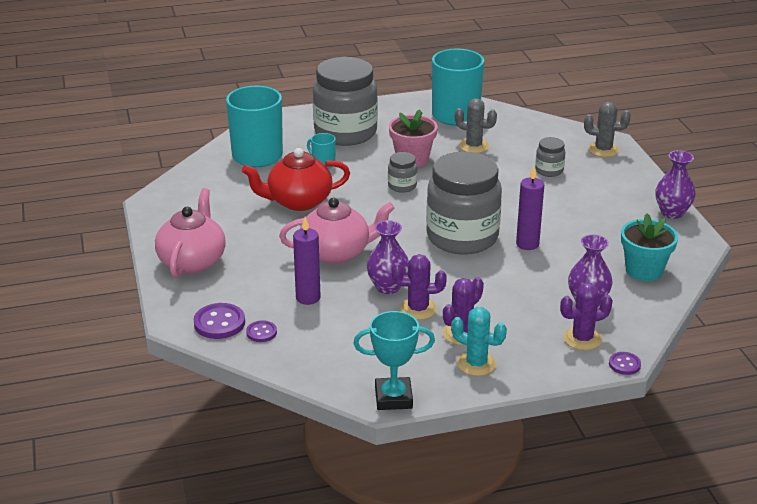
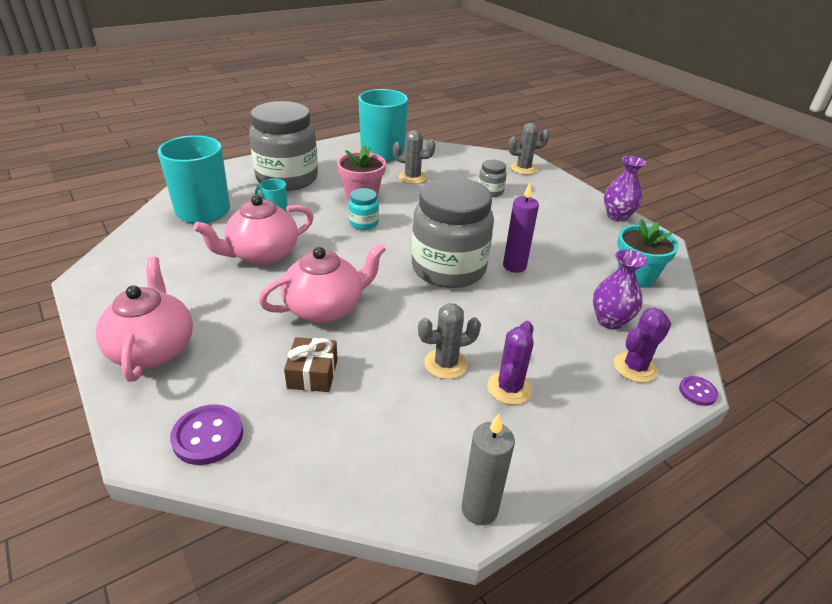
camera: 20 degrees left, 5 degrees up
red teapot [242,148,350,211] -> pink teapot [193,195,314,265]
purple button [246,320,277,342] -> none
purple candle [293,217,321,305] -> brown gift [284,337,338,392]
turquoise trophy [353,311,435,410] -> grey candle [461,414,515,525]
purple vase [367,220,409,294] -> none
grey jar [388,152,417,193] -> turquoise jar [349,188,379,230]
purple cactus [392,254,447,320] -> grey cactus [418,303,481,379]
turquoise cactus [451,307,507,376] -> none

